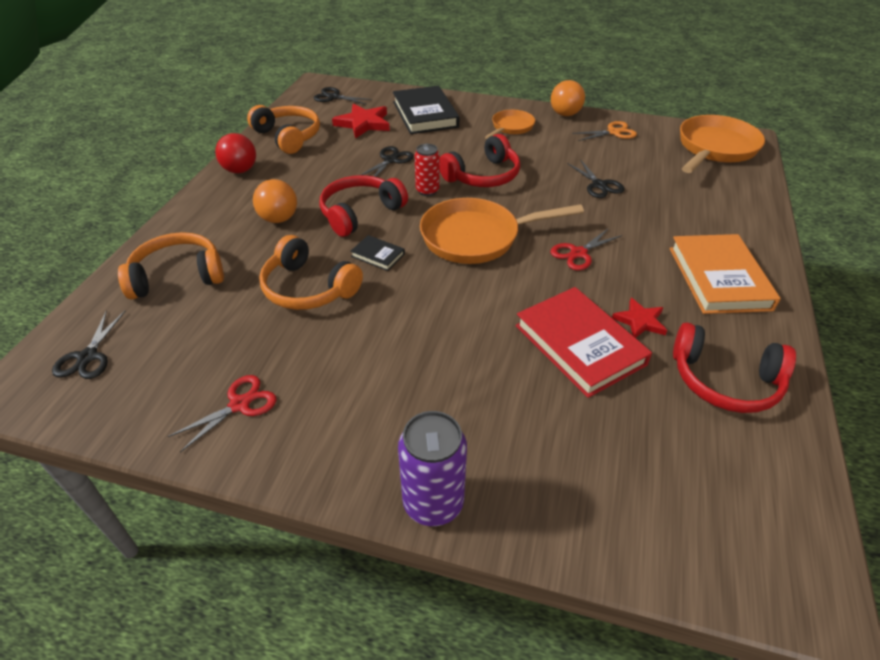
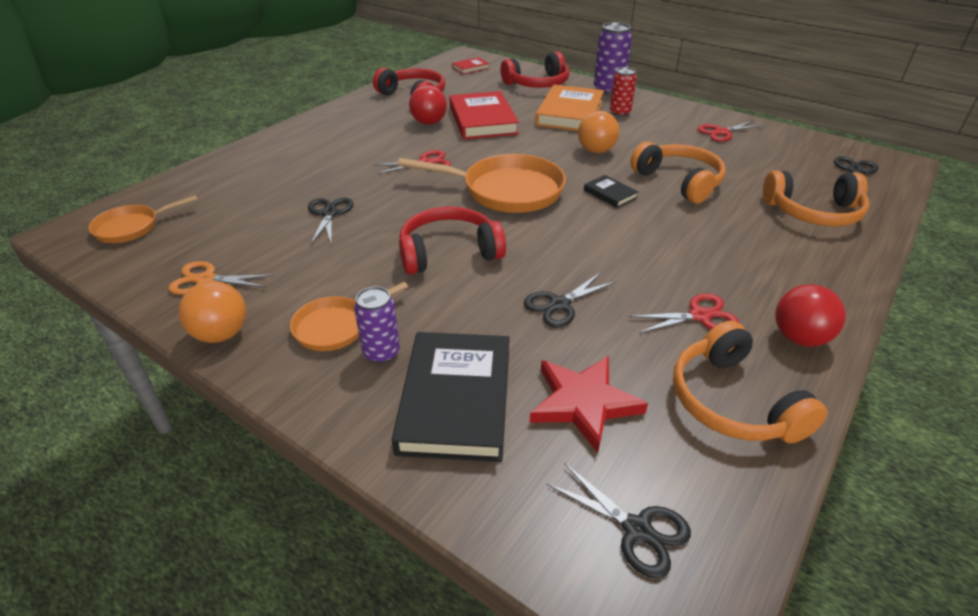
camera: 160 degrees left, 5 degrees down
orange ball [253,179,297,223] -> orange ball moved to [578,111,619,153]
red headphones [319,175,408,237] -> red headphones moved to [501,52,569,88]
red can [415,144,440,196] -> red can moved to [610,67,637,116]
red star [612,298,667,338] -> red ball [409,85,447,125]
orange book [670,234,781,314] -> orange book moved to [535,85,604,131]
orange pan [680,115,765,173] -> orange pan [88,195,198,243], size x0.56
none -> purple can [354,286,400,363]
none -> red book [452,57,489,74]
none -> red scissors [629,293,739,333]

